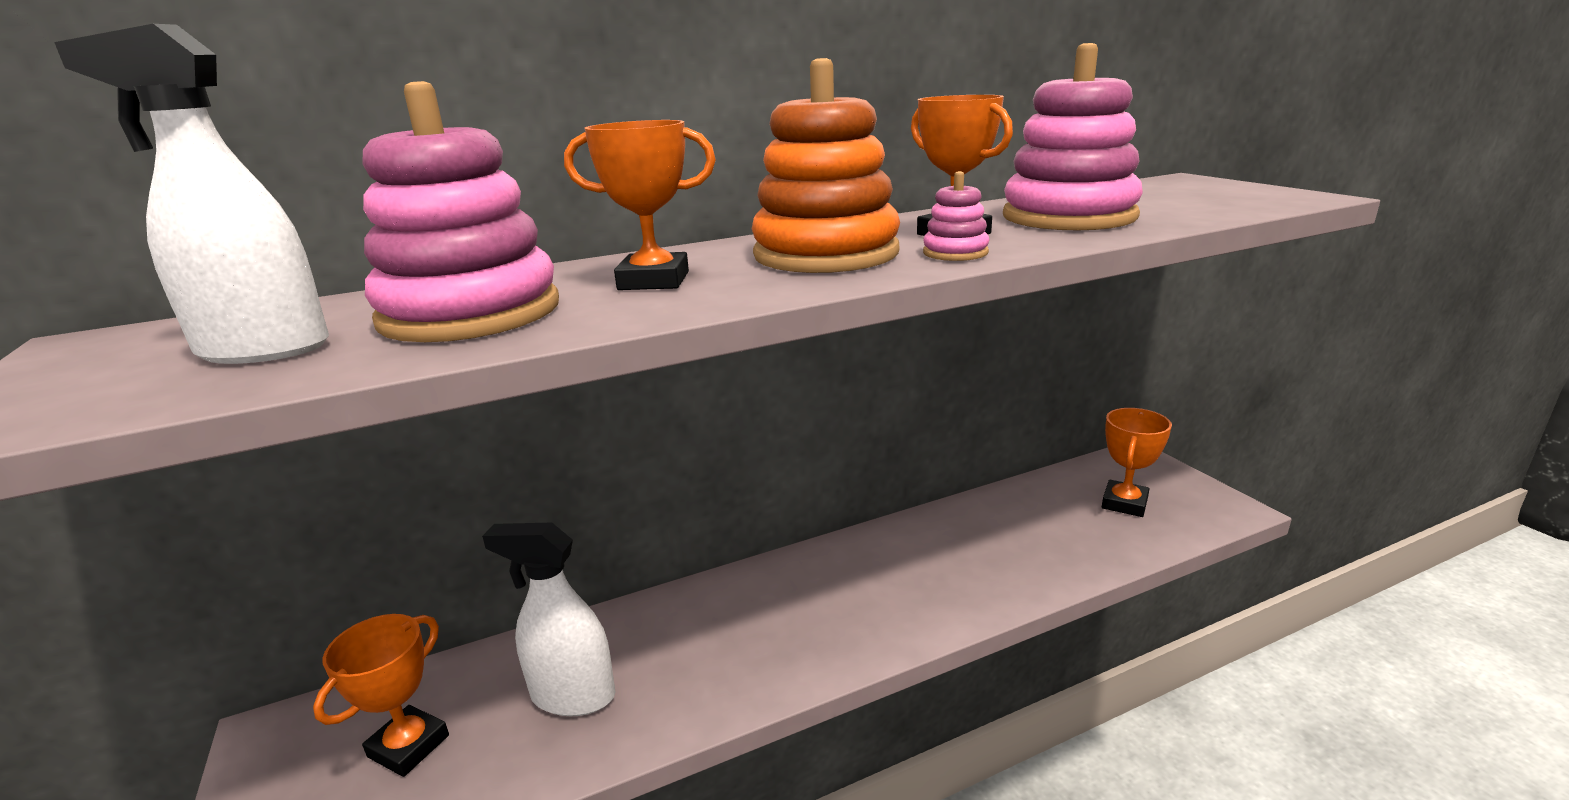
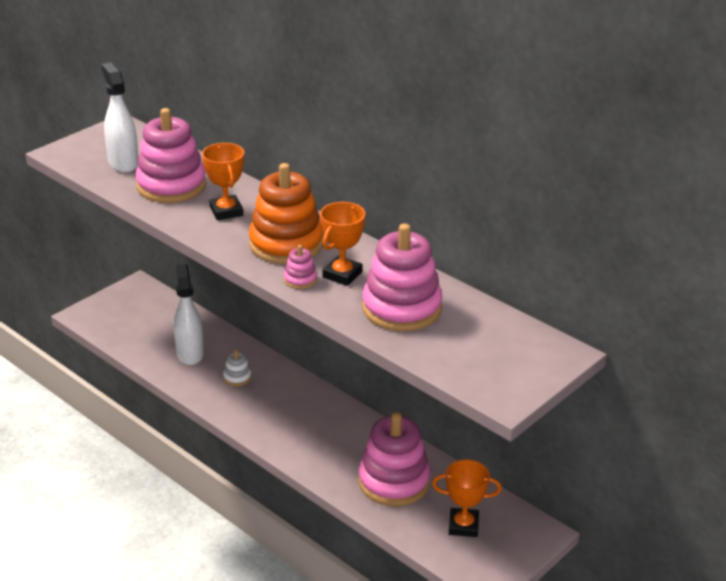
camera: 65 degrees right, 10 degrees up
orange trophy [313,614,449,777] -> none
none -> white stacking toy [223,350,251,386]
none -> pink stacking toy [358,412,431,506]

